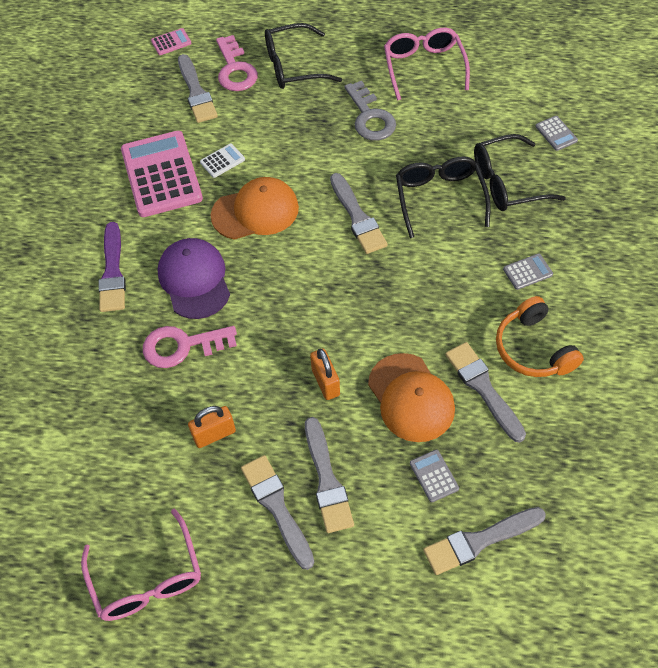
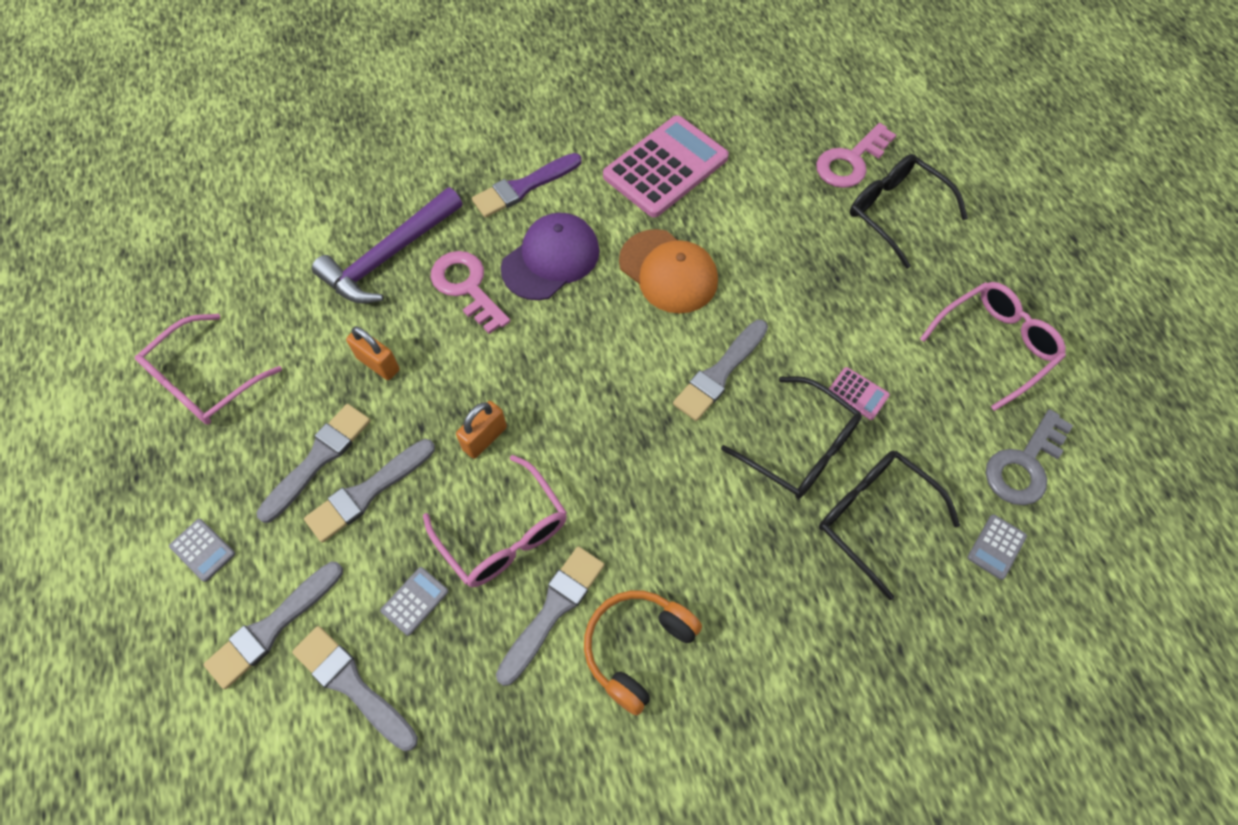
camera: 60 degrees right, 5 degrees up
pink calculator [151,28,192,55] -> pink calculator moved to [829,367,890,420]
grey brush [178,54,218,123] -> grey brush moved to [204,562,343,689]
white calculator [200,143,245,178] -> none
grey key [344,81,396,141] -> grey key moved to [986,409,1073,505]
orange cap [368,353,455,442] -> pink glasses [423,455,567,587]
black glasses [396,157,491,238] -> black glasses turned 75 degrees clockwise [721,376,862,499]
grey calculator [503,253,553,290] -> grey calculator moved to [169,519,235,582]
none -> purple hammer [312,187,463,303]

